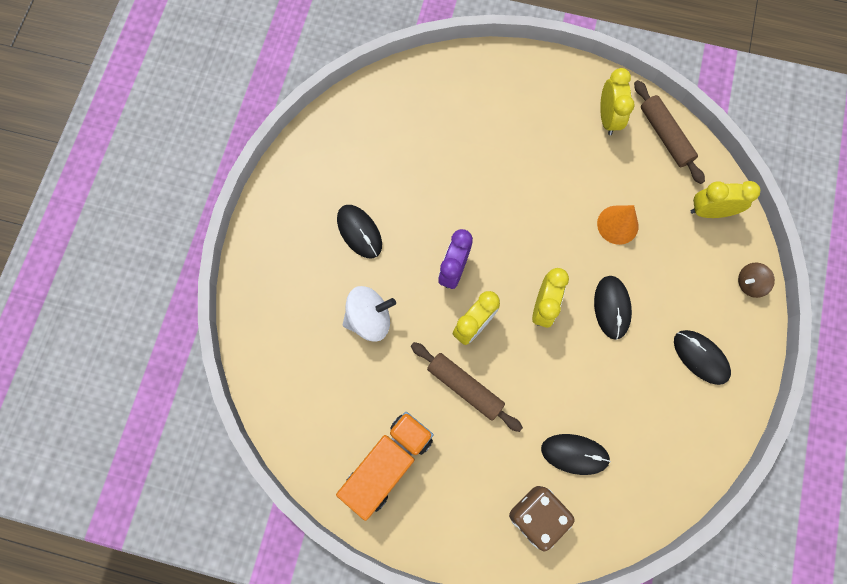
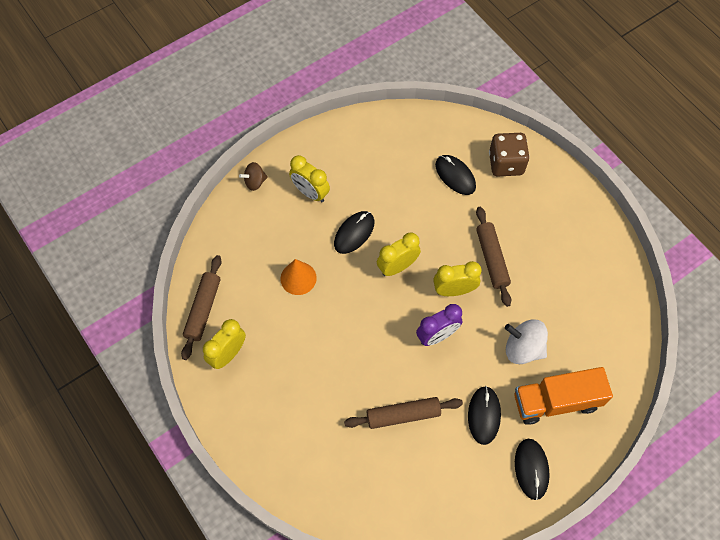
camera: 140 degrees left, 10 degrees down
orange truck [336,412,434,521] -> orange truck moved to [514,367,613,425]
black mouse [674,330,731,385] -> black mouse moved to [515,439,550,500]
yellow clock [691,181,760,218] -> yellow clock moved to [289,155,330,202]
brown spinning top [738,263,775,298] -> brown spinning top turned 135 degrees clockwise [239,162,268,191]
none -> brown rolling pin [344,397,463,429]

